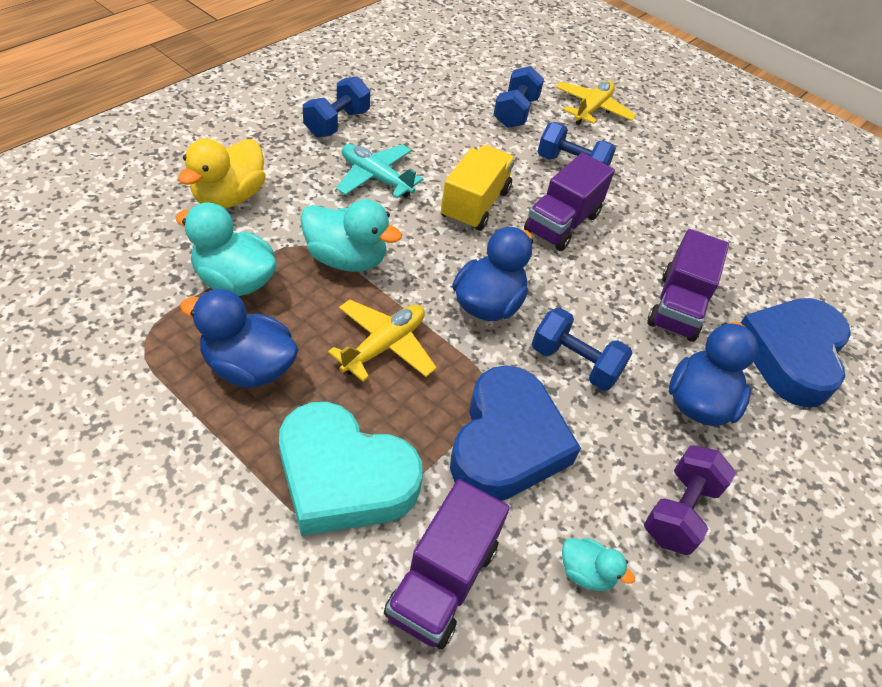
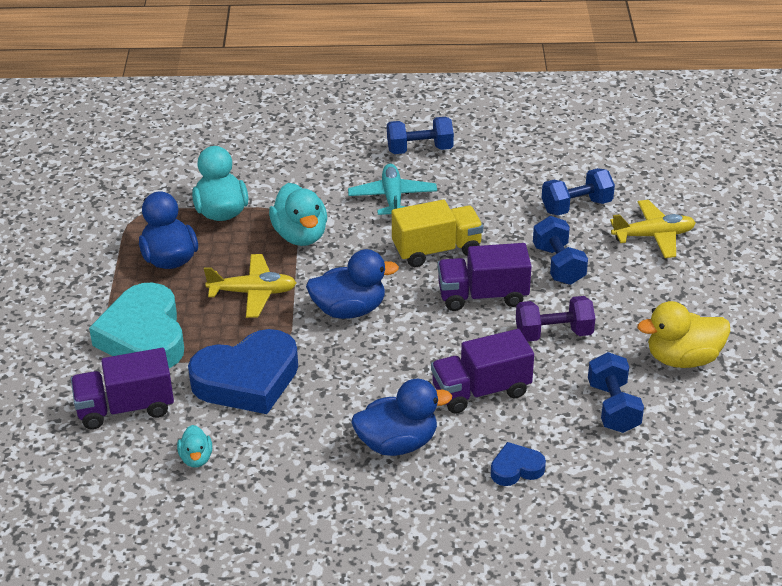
camera: 55 degrees right, 10 degrees down
yellow duck [178,139,266,208] -> yellow duck moved to [637,301,730,368]
blue dumbbell [532,308,632,391] -> blue dumbbell moved to [588,352,644,433]
purple dumbbell [644,445,736,555] -> purple dumbbell moved to [516,296,595,342]
blue heart [741,298,851,408] -> blue heart [491,442,546,486], size x0.47

